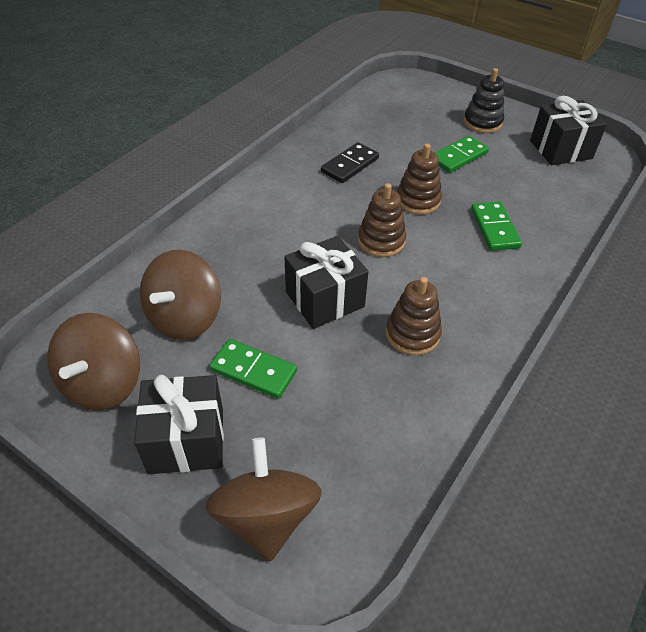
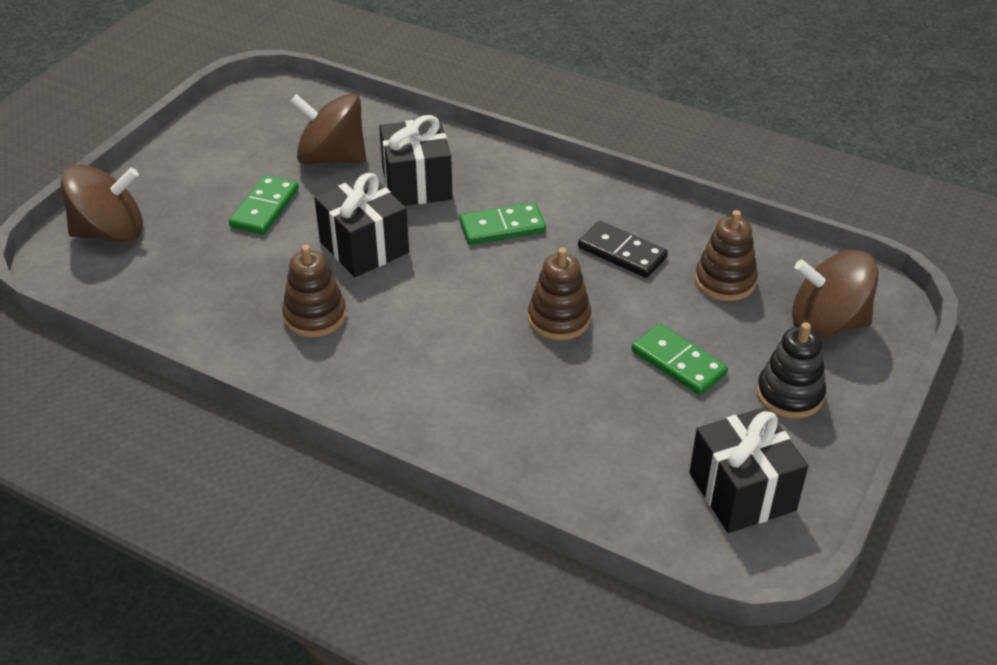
camera: 85 degrees right, 5 degrees down
brown spinning top [47,313,140,410] -> brown spinning top moved to [792,250,878,338]
black gift [134,375,224,474] -> black gift moved to [379,115,453,206]
brown stacking toy [358,183,406,257] -> brown stacking toy moved to [695,210,758,301]
green domino [471,201,522,251] -> green domino moved to [459,202,546,245]

